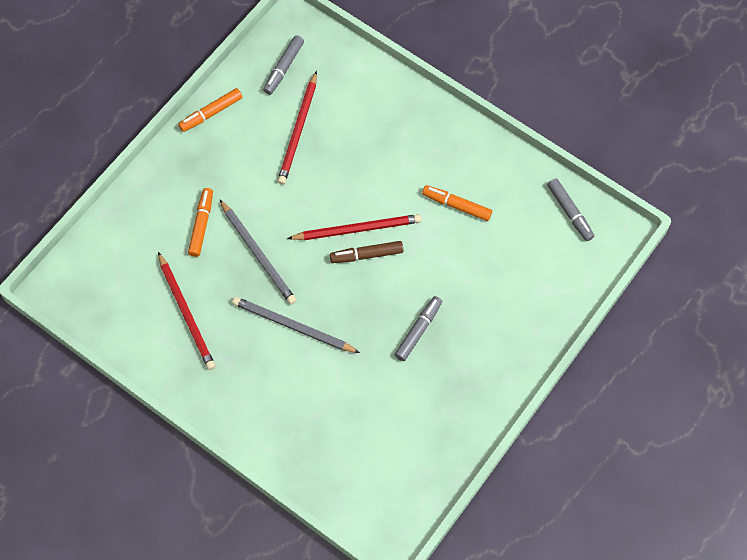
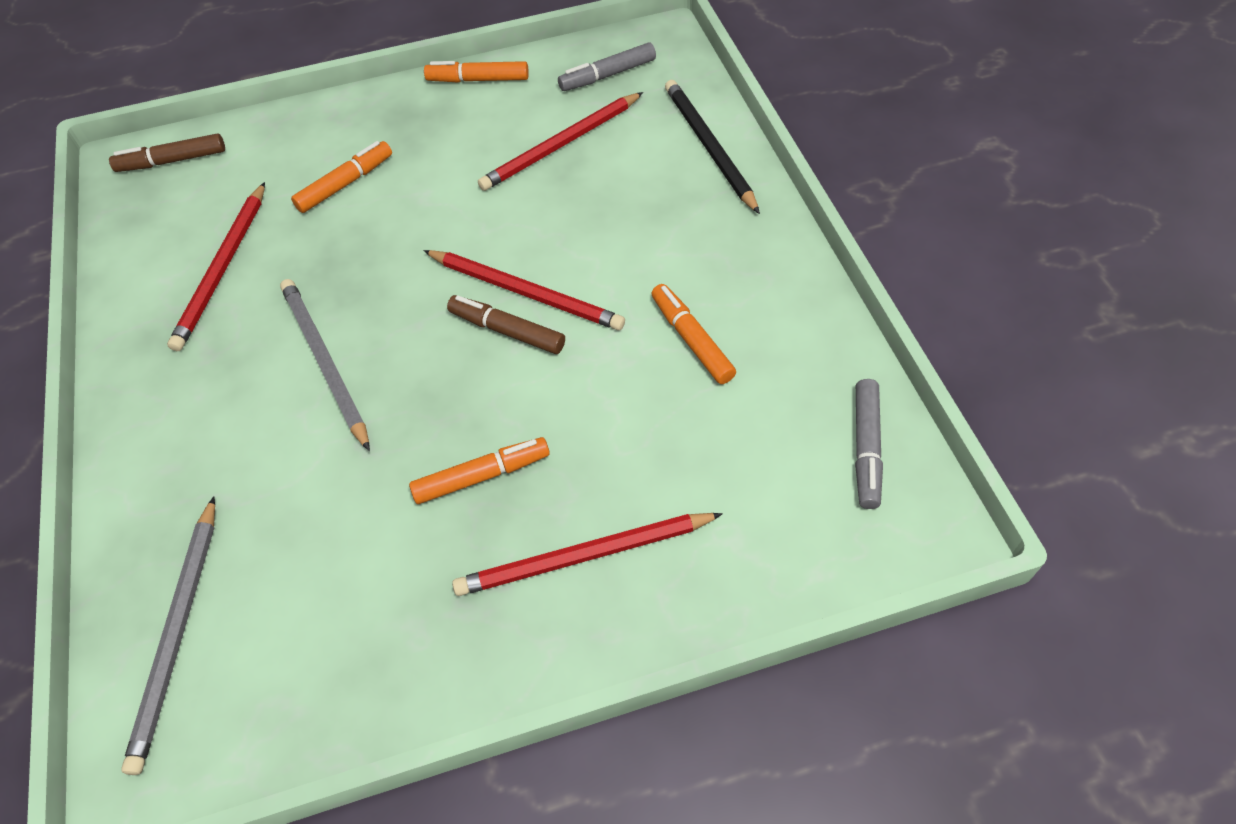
camera: 40 degrees right, 10 degrees down
grey pencil [220,200,296,305] -> grey pencil moved to [121,496,215,775]
grey marker [395,296,442,361] -> orange marker [409,437,550,504]
none -> brown marker [109,133,225,172]
none -> red pencil [452,513,723,596]
none -> black pencil [665,80,760,214]

